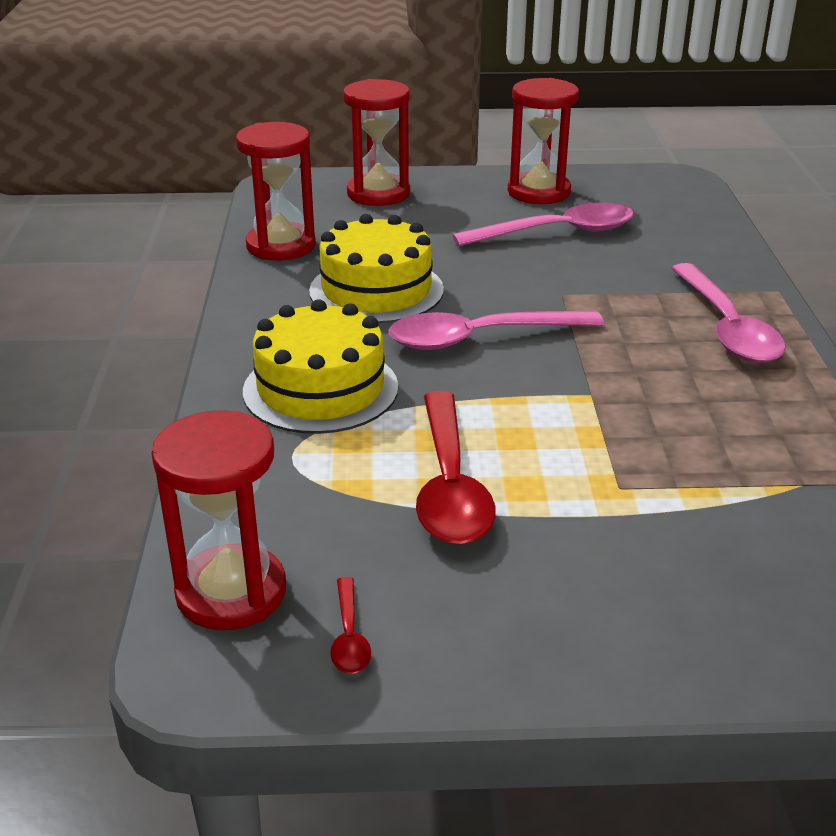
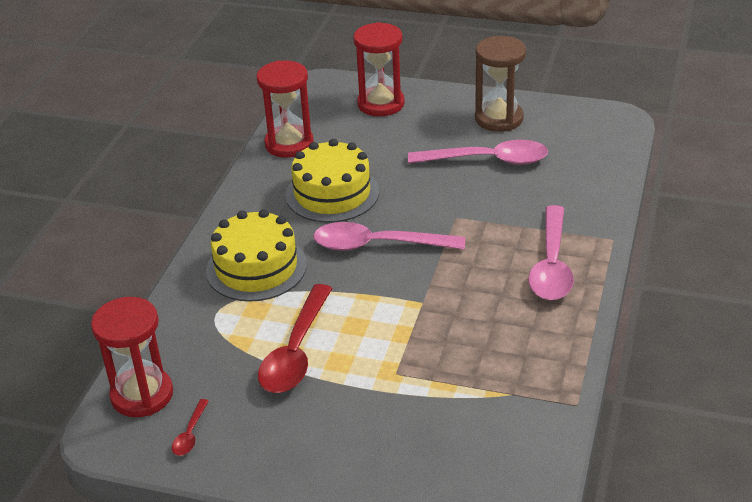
camera: 20 degrees right, 5 degrees up
red hourglass [508,78,579,204] -> brown hourglass [475,36,526,132]

